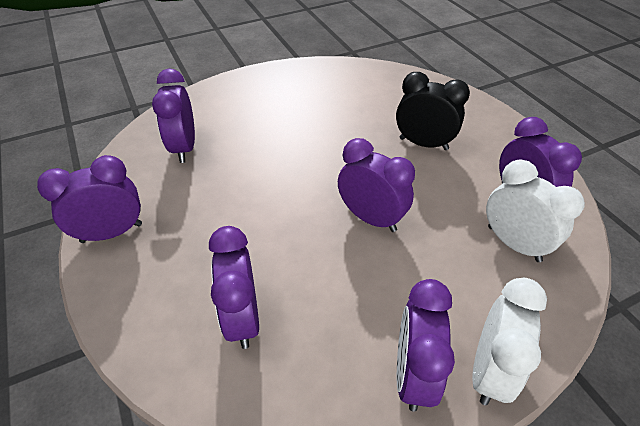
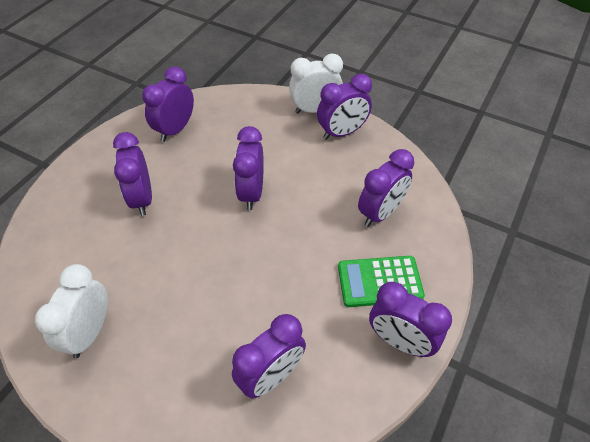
camera: 125 degrees left, 5 degrees up
black clock [396,72,470,150] -> purple clock [113,132,152,216]
white clock [486,160,585,262] -> white clock moved to [35,264,108,358]
none -> green calculator [338,256,425,307]

